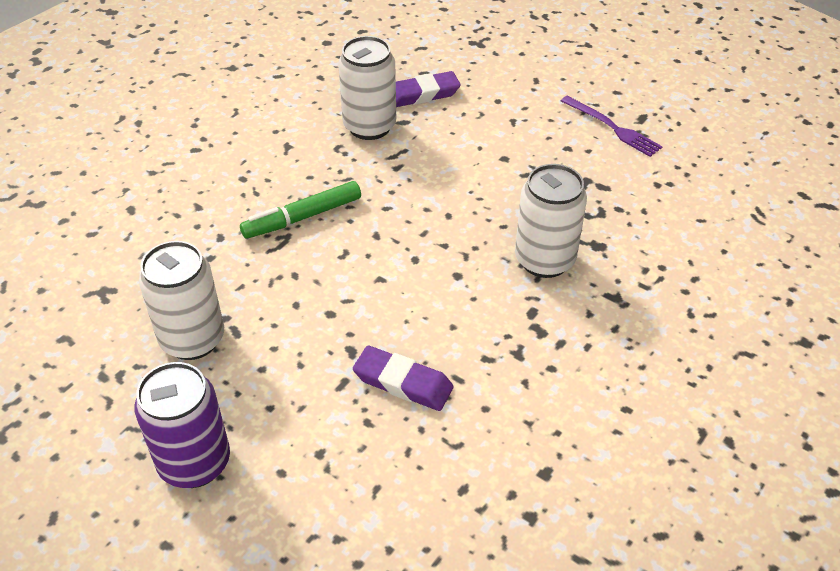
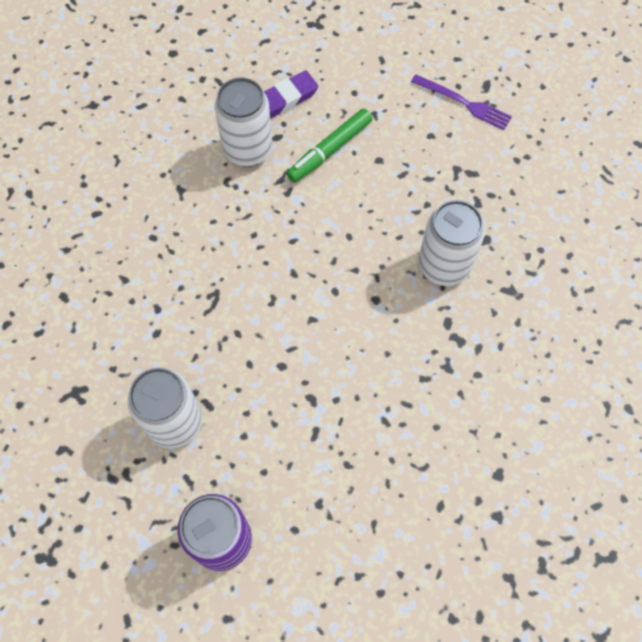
camera: 15 degrees left, 20 degrees up
green marker [240,181,361,239] -> green marker moved to [287,108,372,183]
purple eraser [353,346,454,411] -> none

